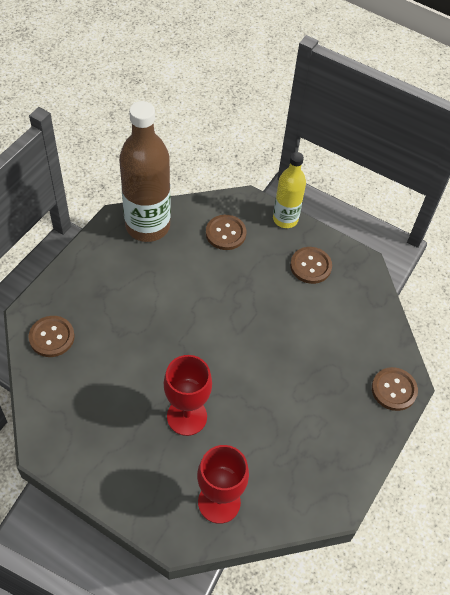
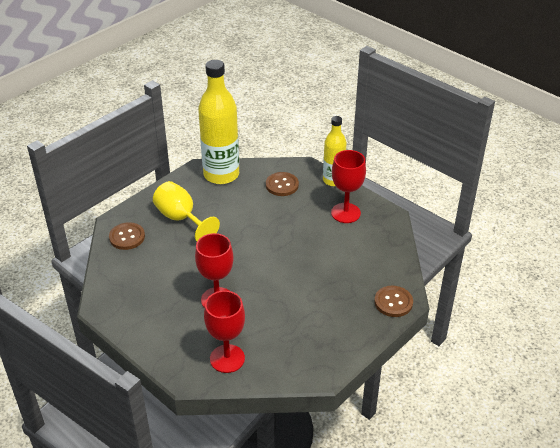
camera: 15 degrees right, 15 degrees down
brown bottle [119,101,171,242] -> yellow bottle [198,60,239,184]
brown button [290,247,332,284] -> red goblet [331,150,366,223]
none -> yellow goblet [153,181,220,241]

